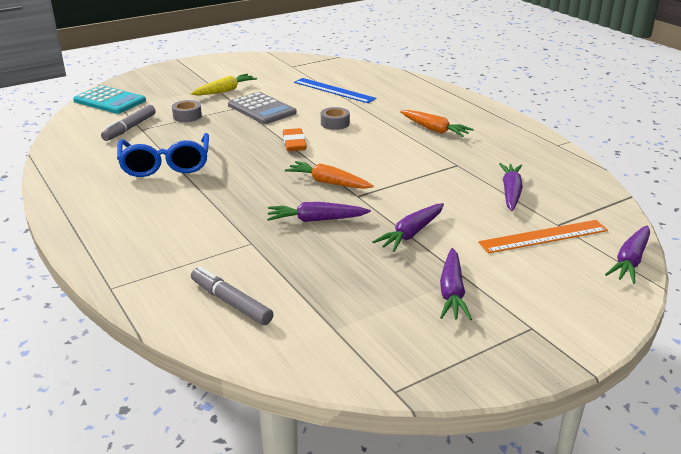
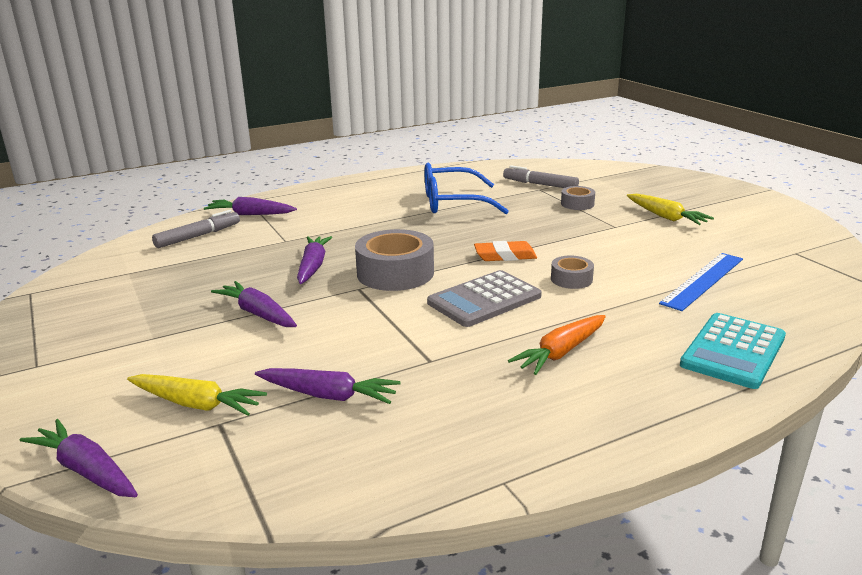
camera: 95 degrees right, 5 degrees down
turquoise calculator [73,85,146,114] -> turquoise calculator moved to [680,313,786,389]
grey calculator [228,92,297,124] -> grey calculator moved to [427,270,542,327]
orange carrot [285,161,374,189] -> grey tape [355,229,434,291]
purple carrot [440,248,472,320] -> purple carrot moved to [204,197,297,215]
orange ruler [478,220,608,254] -> yellow carrot [127,374,267,416]

